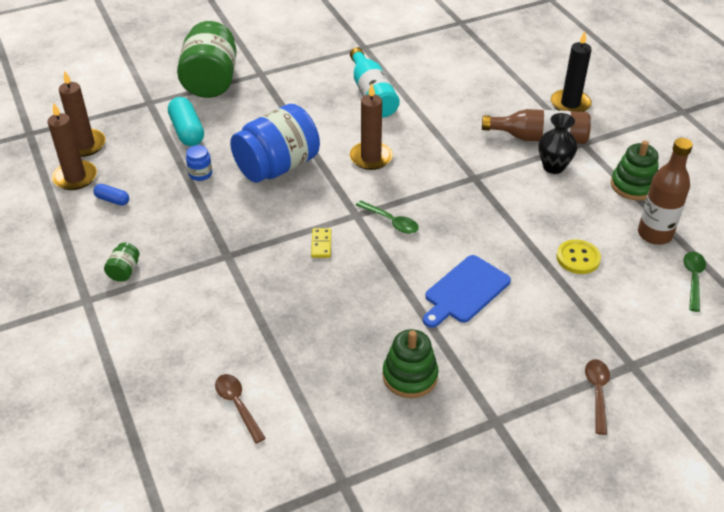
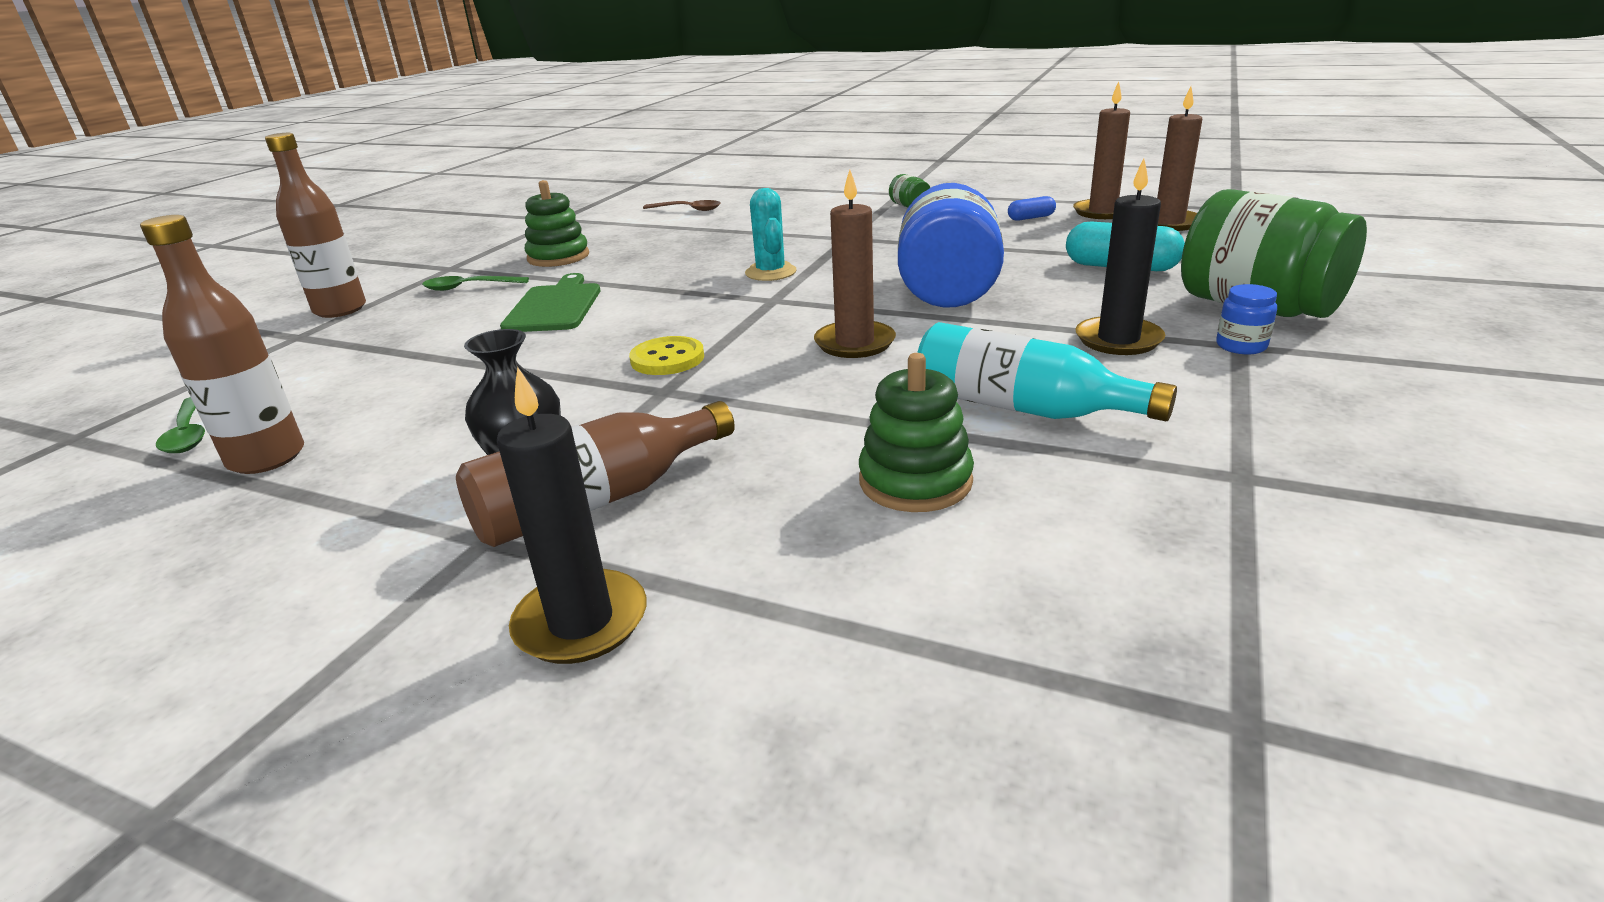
camera: 140 degrees right, 15 degrees down
blue jar [186,145,212,181] -> blue jar moved to [1216,284,1277,354]
yellow domino [311,228,331,258] -> turquoise cactus [745,188,797,281]
green spoon [356,200,419,234] -> green spoon moved to [422,276,529,291]
blue cutting board [423,255,511,328] -> green cutting board [500,273,601,332]
yellow button [557,239,601,274] -> yellow button moved to [629,336,704,375]
brown spoon [585,359,610,435] -> brown bottle [265,133,366,318]
green stacking toy [611,141,659,200] -> green stacking toy moved to [859,353,974,512]
none -> black candle [1075,159,1165,355]

